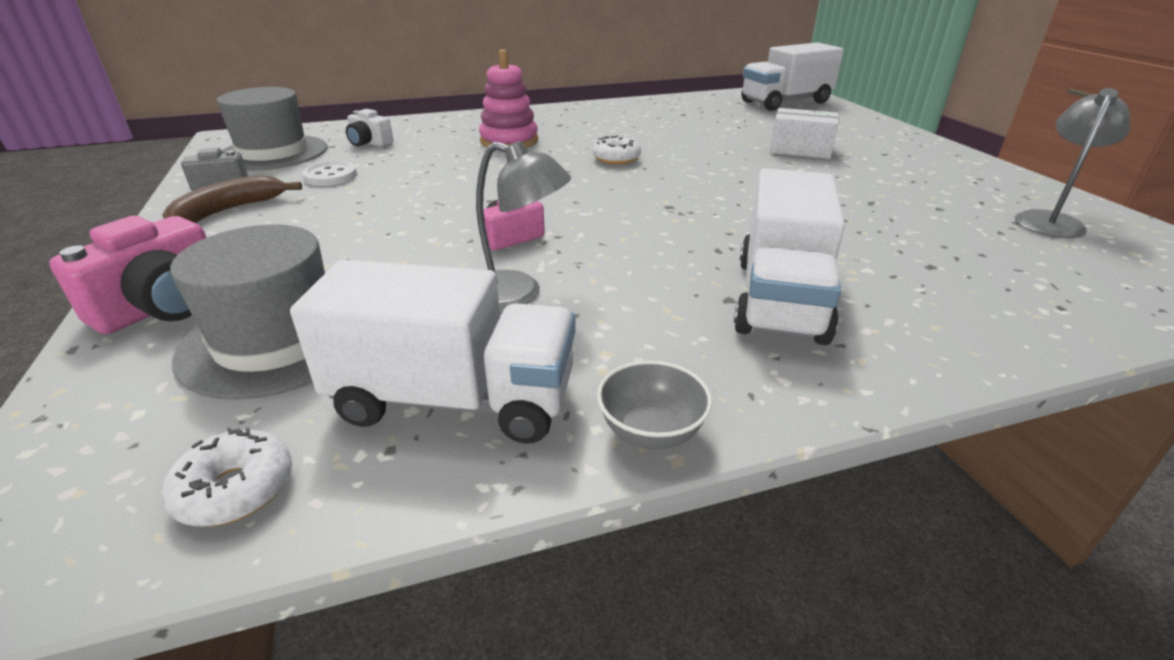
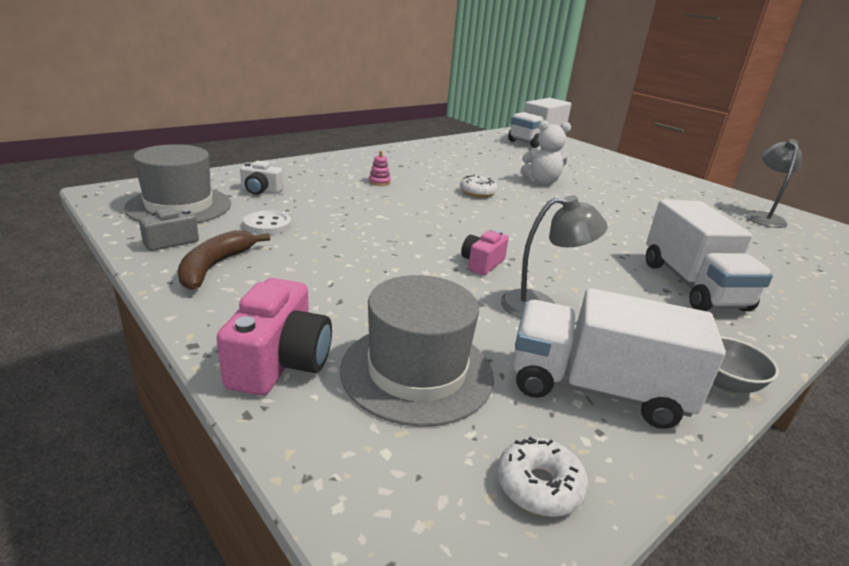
camera: 25 degrees left, 5 degrees down
white truck [290,260,576,444] -> white truck turned 150 degrees counterclockwise [513,288,726,429]
pink stacking toy [479,49,538,148] -> pink stacking toy [369,151,391,186], size x0.45
white box [770,108,839,159] -> none
none -> white teddy bear [521,120,571,185]

